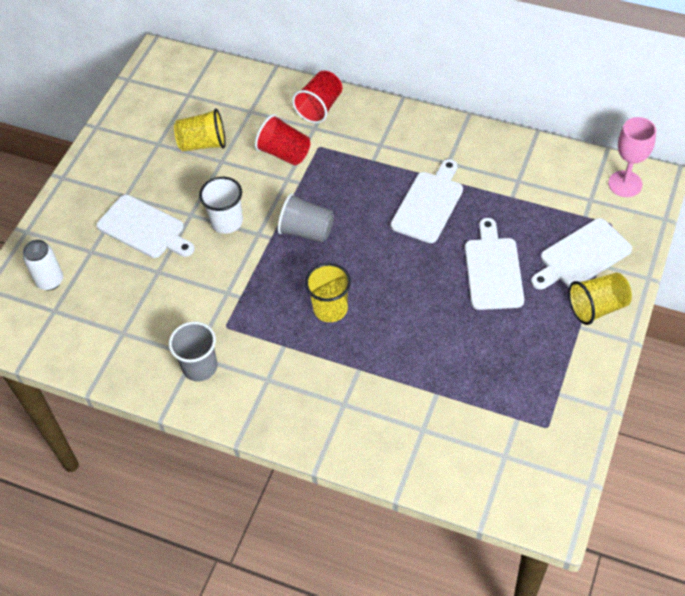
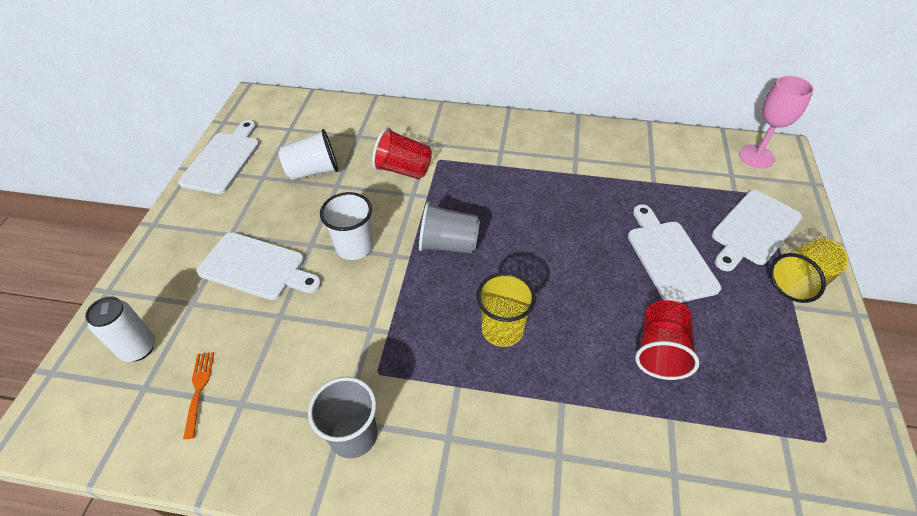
camera: 15 degrees left, 5 degrees down
yellow cup [174,108,226,151] -> white cup [278,129,338,180]
red cup [292,71,342,124] -> red cup moved to [635,300,700,380]
white cutting board [390,159,463,243] -> white cutting board moved to [178,120,260,194]
none -> orange fork [183,352,214,439]

